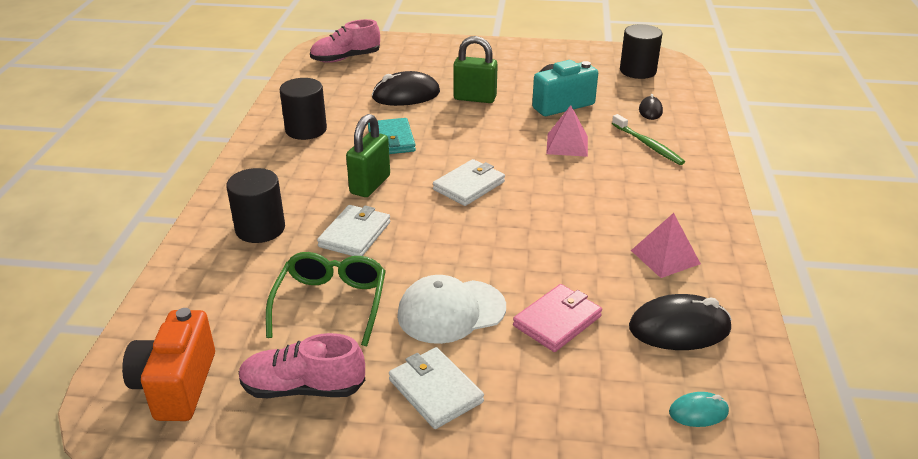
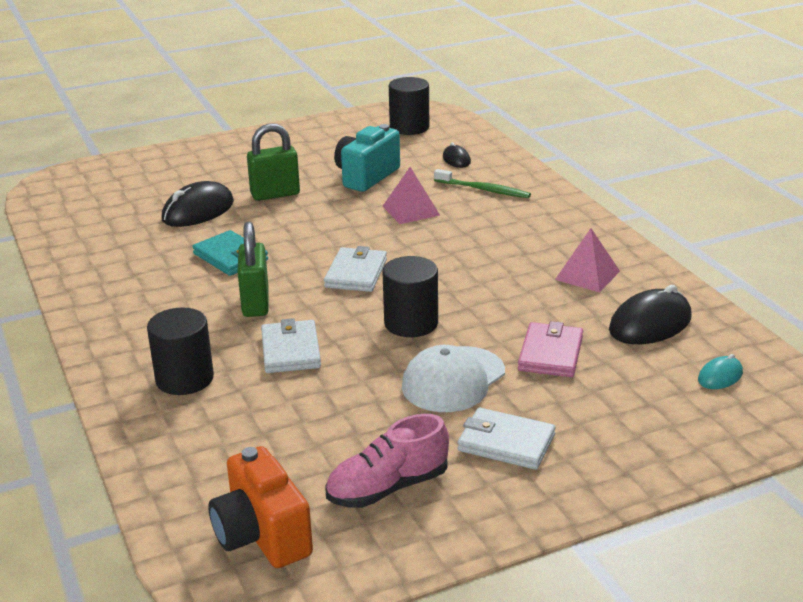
camera: 30 degrees left, 5 degrees down
green glasses [266,252,386,346] -> none
black cylinder [280,78,327,140] -> black cylinder moved to [383,256,438,337]
pink shoe [310,19,380,63] -> none

